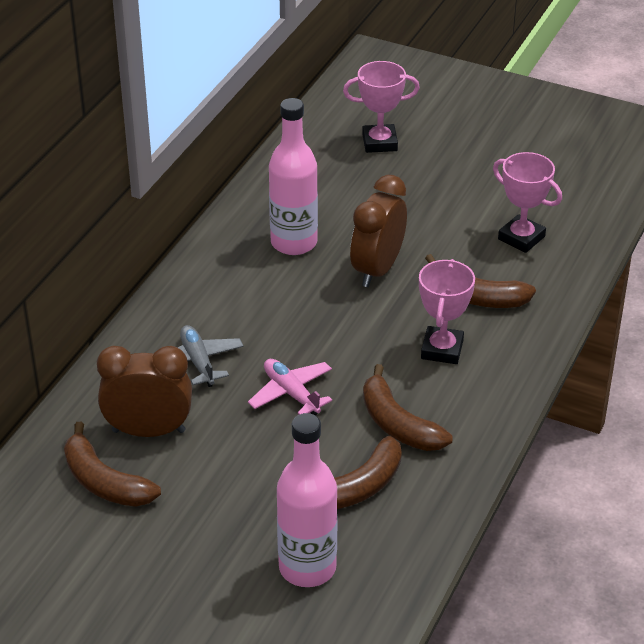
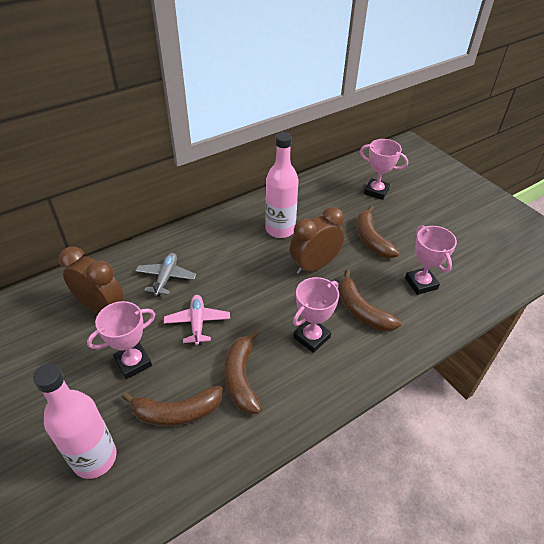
camera: 30 degrees right, 5 degrees up
brown banana [64,422,161,507] -> brown banana moved to [357,206,400,258]
none -> pink trophy [87,301,155,379]

